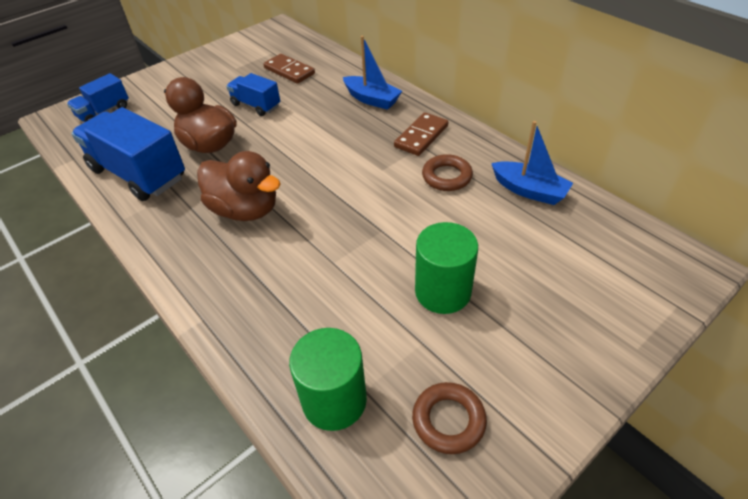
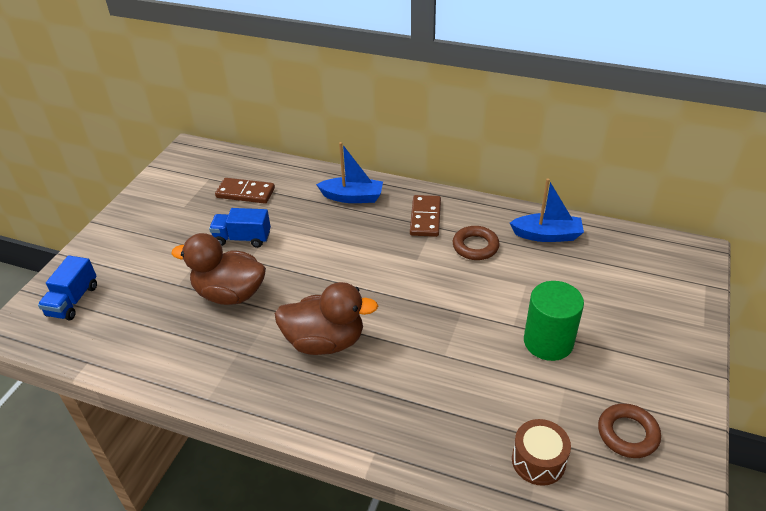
camera: 30 degrees left, 5 degrees down
blue truck [71,107,185,201] -> none
green cylinder [289,328,367,431] -> brown drum [512,419,571,486]

